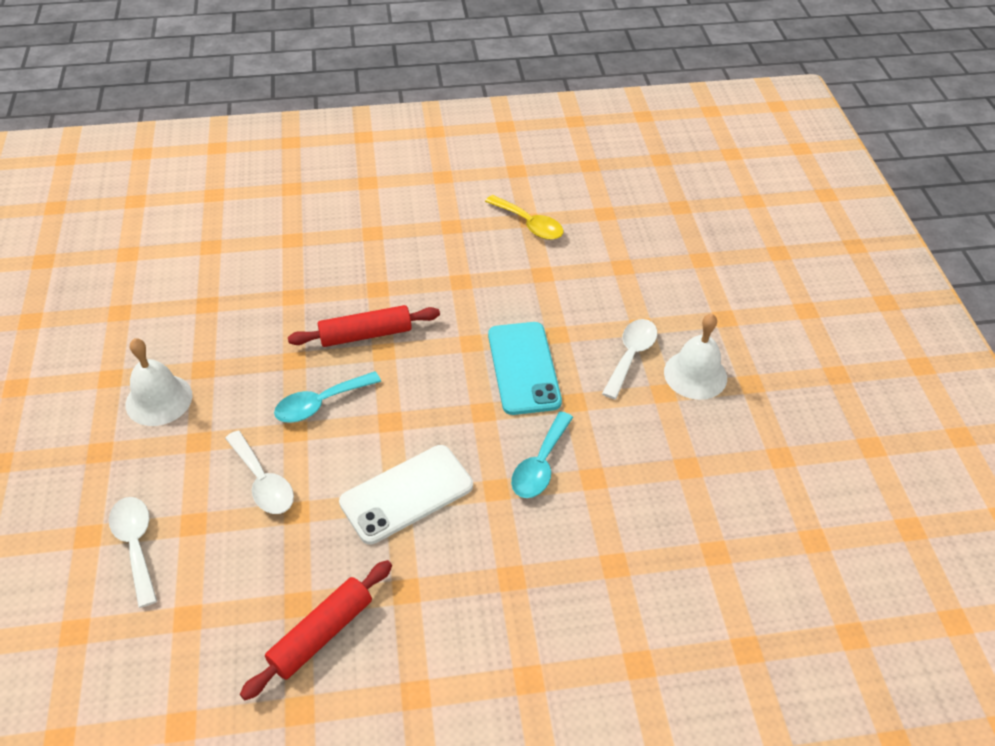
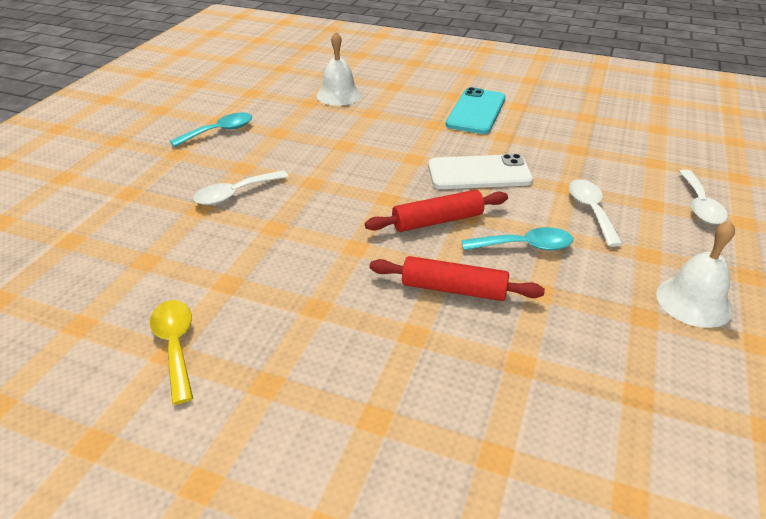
camera: 150 degrees left, 10 degrees down
red rolling pin [240,560,392,700] -> red rolling pin moved to [365,190,508,232]
turquoise phone [488,322,562,415] -> turquoise phone moved to [446,87,506,134]
turquoise spoon [511,411,573,498] -> turquoise spoon moved to [170,113,252,147]
white bell [664,314,727,400] -> white bell moved to [316,32,362,106]

